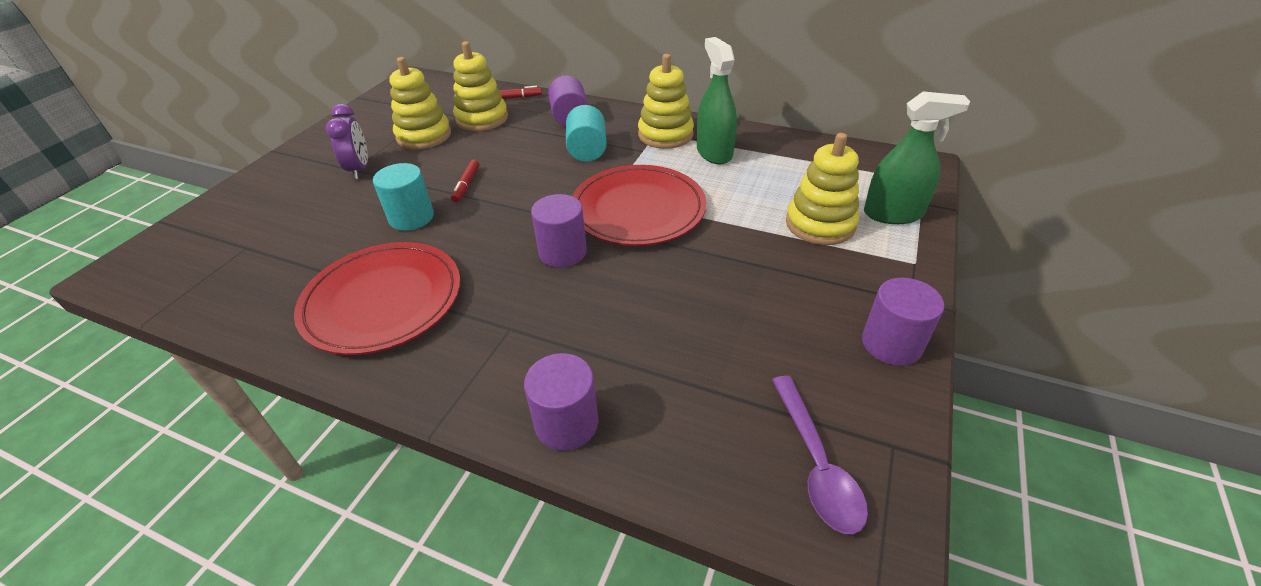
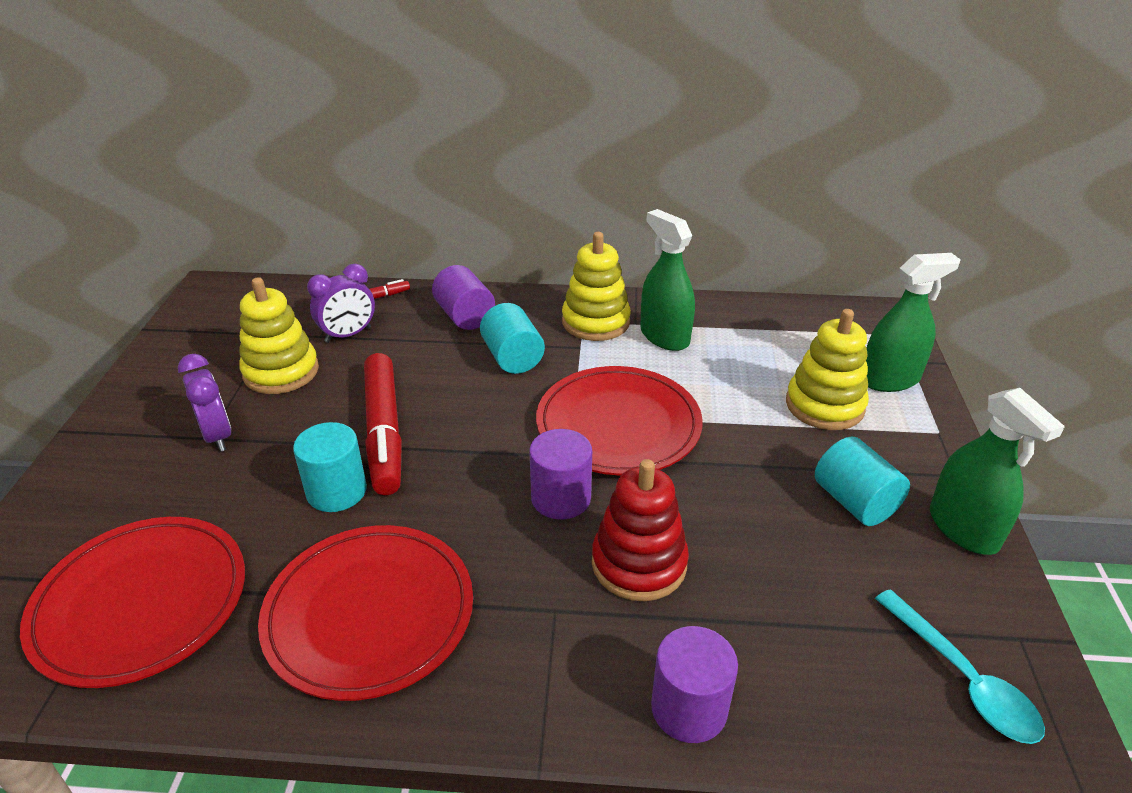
camera: 20 degrees left, 5 degrees down
red marker [451,160,480,202] -> red marker [364,353,402,495], size x2.25
yellow stacking toy [453,41,508,131] -> purple clock [307,264,375,343]
purple spoon [772,376,868,534] -> turquoise spoon [875,589,1045,744]
purple cylinder [862,277,944,366] -> green spray bottle [930,388,1065,555]
none -> red plate [20,517,245,688]
none -> red stacking toy [592,459,689,601]
none -> turquoise cylinder [815,437,910,526]

